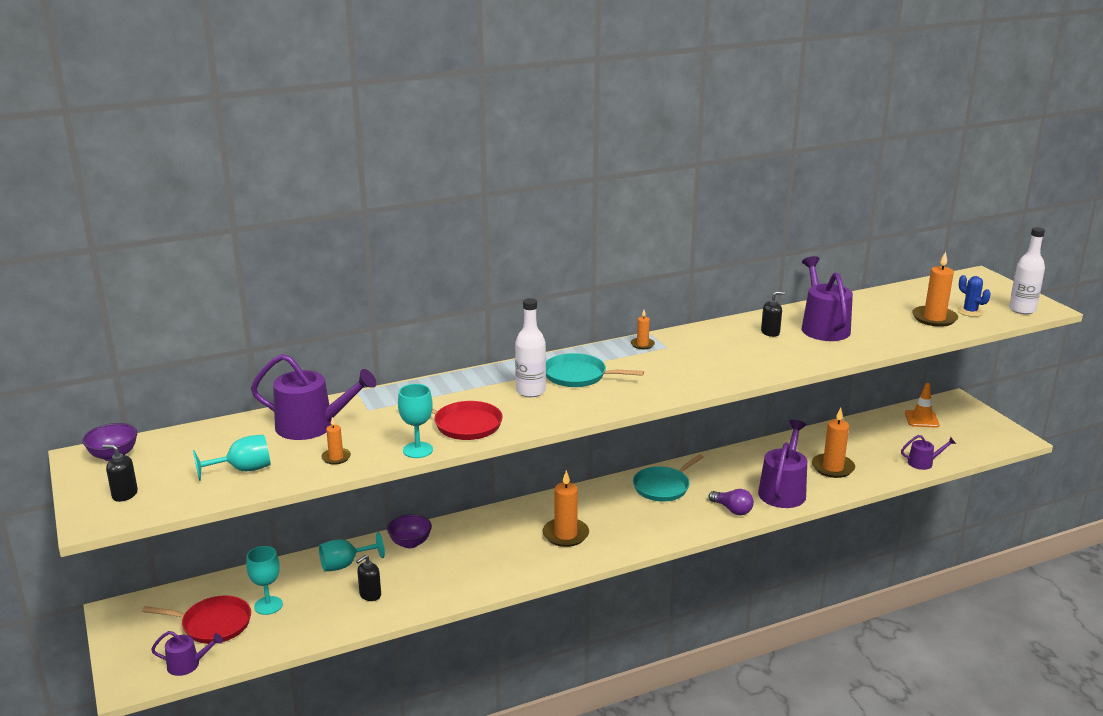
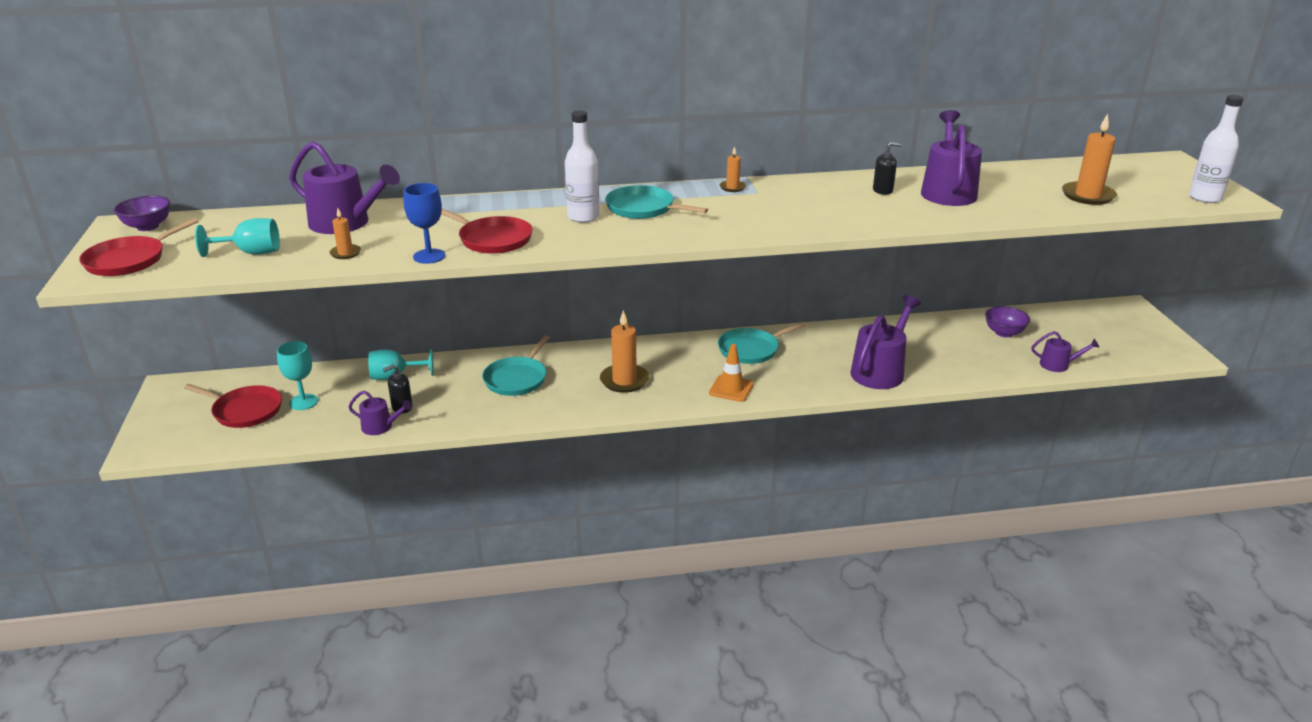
camera: 15 degrees right, 5 degrees up
black soap dispenser [102,444,138,502] -> red pan [79,218,199,276]
purple watering can [151,631,223,676] -> purple watering can moved to [348,391,412,435]
purple bowl [387,514,432,548] -> purple bowl moved to [985,306,1030,337]
turquoise goblet [398,384,433,458] -> blue goblet [403,183,446,264]
purple light bulb [709,489,754,515] -> none
orange candle [812,408,855,478] -> none
orange traffic cone [905,383,940,428] -> orange traffic cone moved to [709,344,754,402]
blue cactus [958,275,991,317] -> none
none -> turquoise pan [482,335,550,396]

